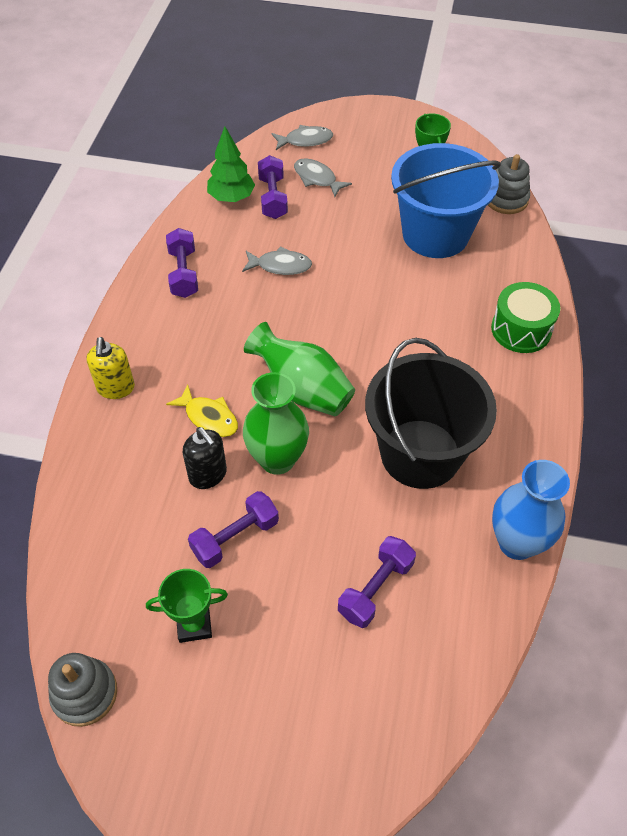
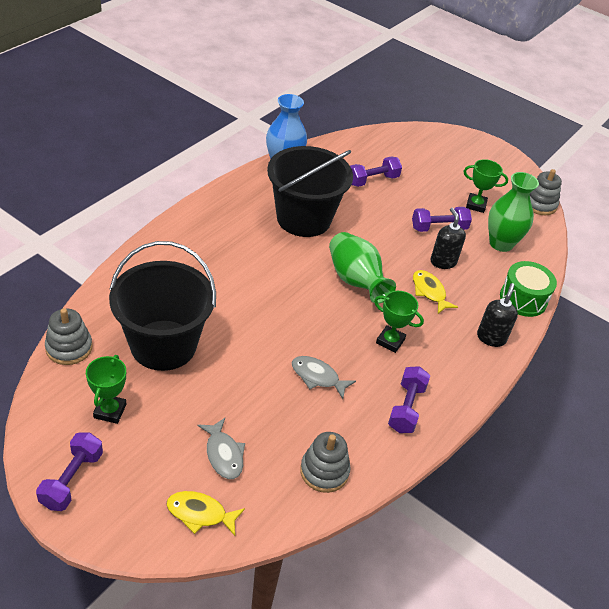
camera: 160 degrees left, 10 degrees down
yellow soap dispenser [87,337,135,399] -> black soap dispenser [477,283,518,347]
green tree [207,126,255,202] -> grey stacking toy [300,432,351,493]
green vase [243,372,309,475] -> green vase moved to [488,172,539,252]
purple dumbbell [258,155,288,219] -> purple dumbbell moved to [36,432,103,511]
grey fish [272,125,333,150] -> yellow fish [166,491,245,536]
blue bucket [391,143,501,258] -> black bucket [109,241,216,371]
green drum [491,282,560,353] -> green drum moved to [500,261,557,317]
none -> green trophy [374,291,424,353]

